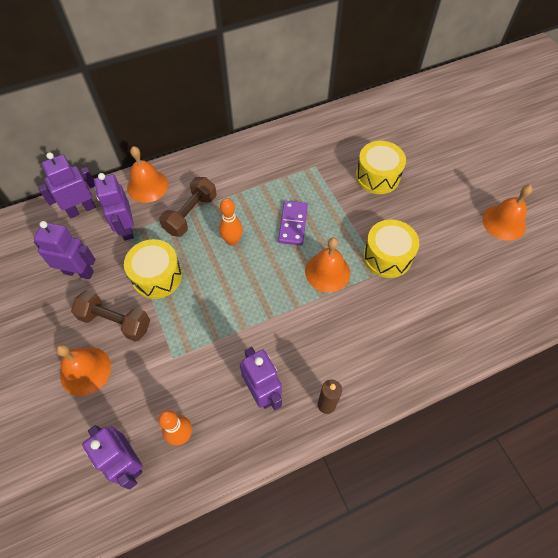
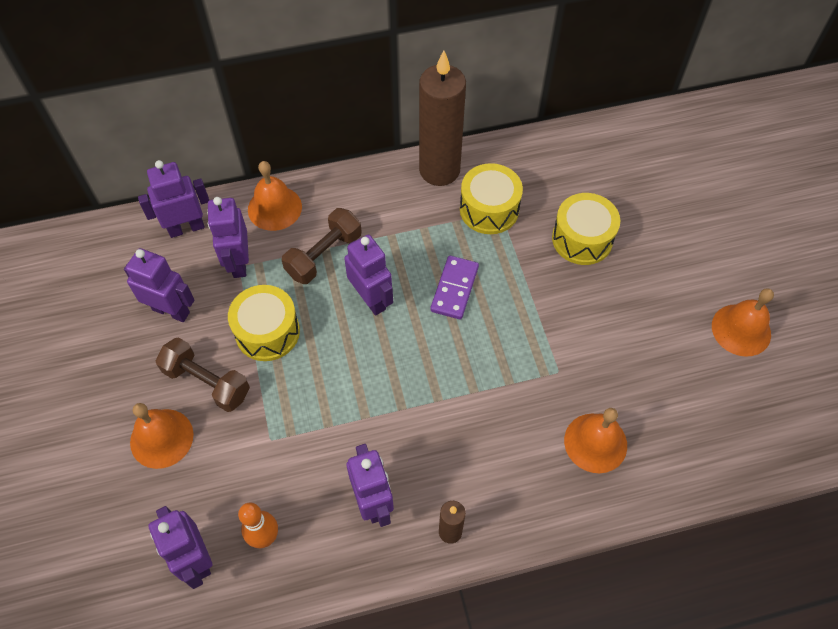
camera: 10 degrees right, 0 degrees up
orange bowling pin [219,198,243,246] -> purple robot [344,235,393,315]
orange bell [305,237,350,292] -> orange bell moved to [564,408,627,473]
yellow drum [363,220,419,278] -> yellow drum moved to [460,163,523,234]
none -> brown candle [419,50,466,186]

